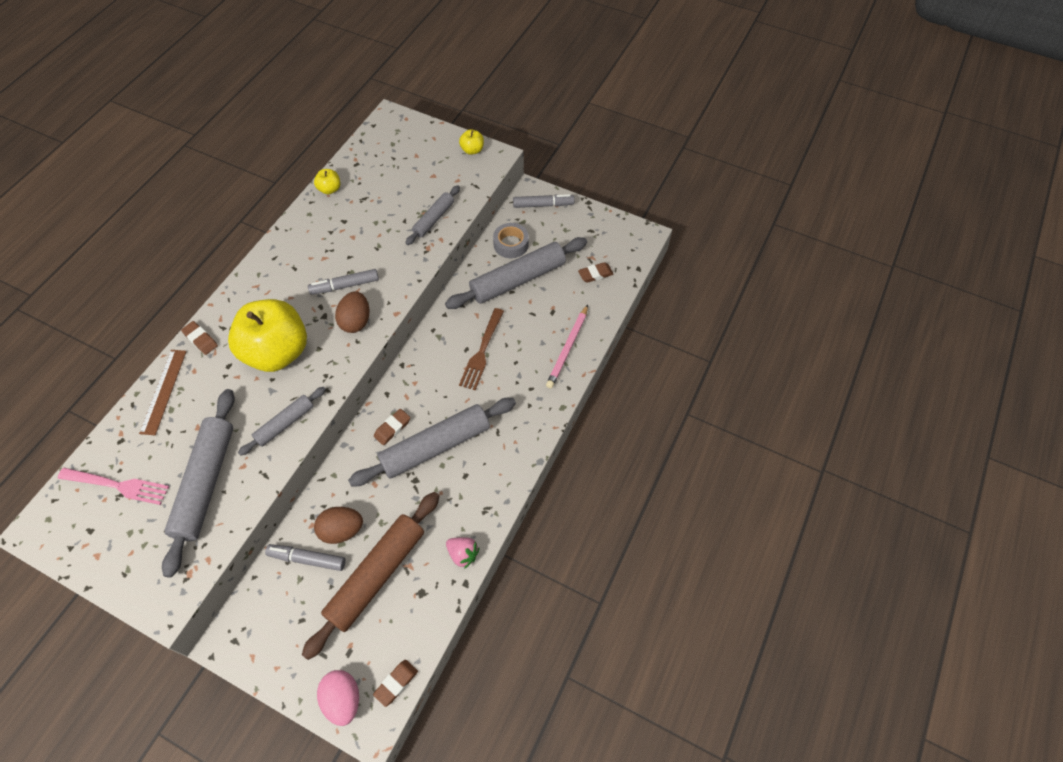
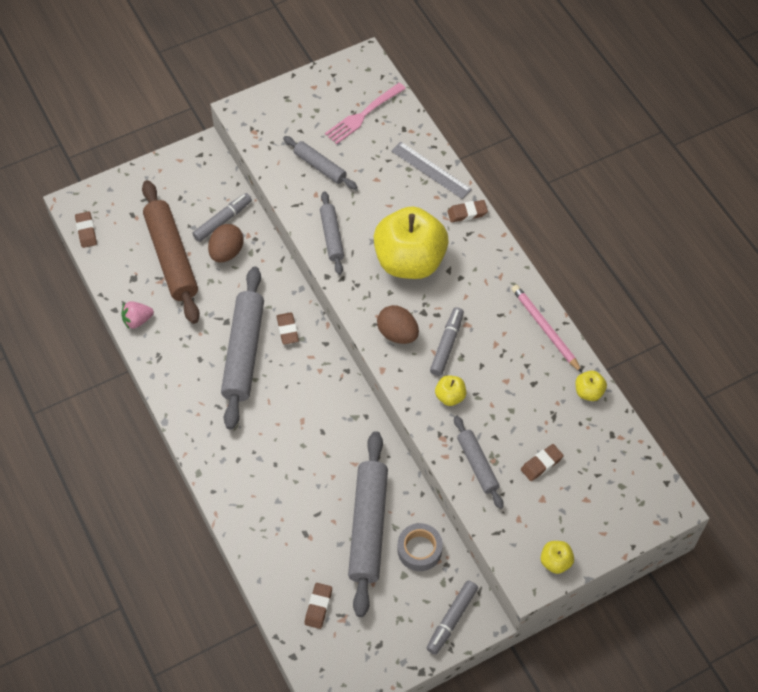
camera: 125 degrees right, 0 degrees up
brown ruler [139,350,187,435] -> grey ruler [391,142,472,199]
grey rolling pin [162,389,235,578] -> grey rolling pin [283,136,357,190], size x0.55
pink egg [317,670,359,726] -> none
brown fork [459,308,504,390] -> none
pink pencil [546,305,588,388] -> pink pencil moved to [512,285,582,373]
none -> yellow apple [435,375,466,406]
none -> brown eraser [521,444,564,481]

